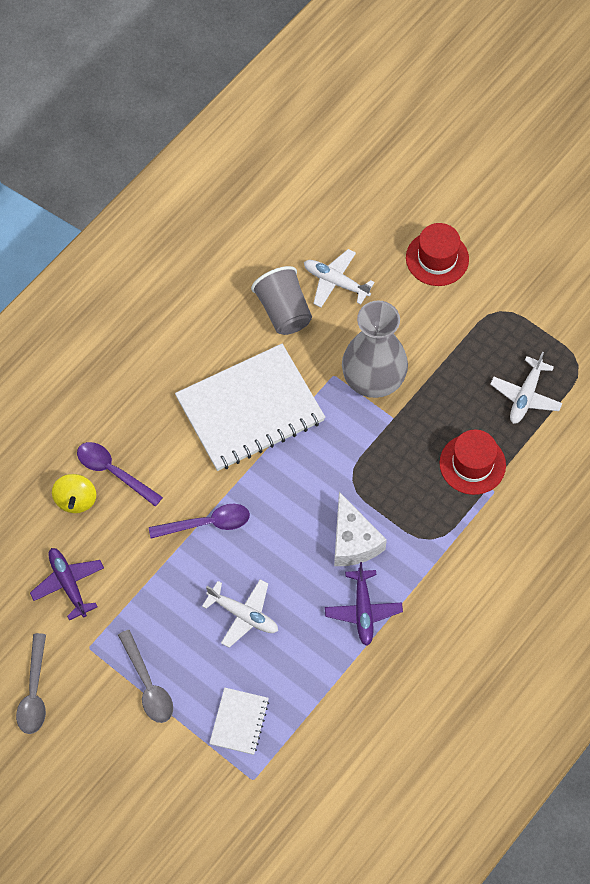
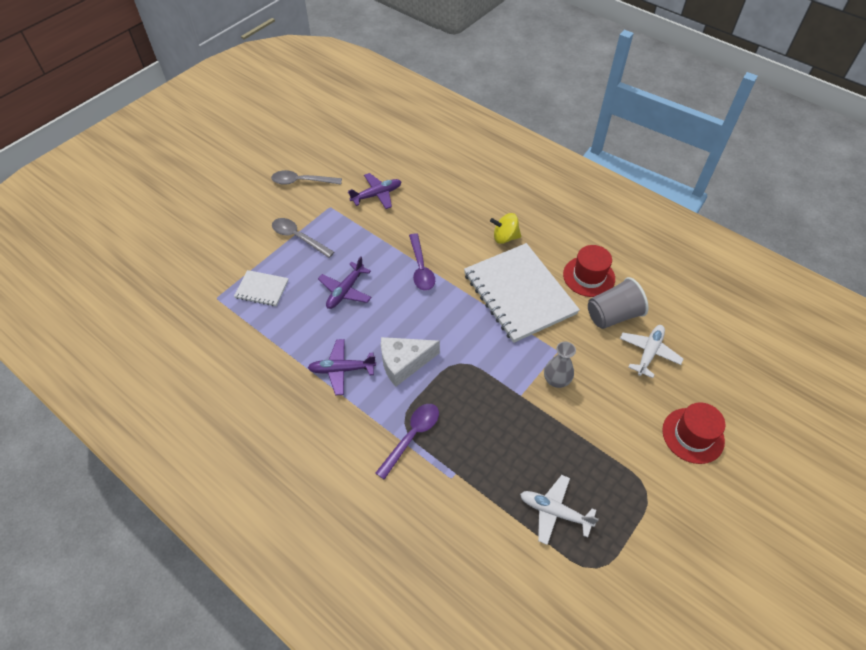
camera: 90 degrees right, 10 degrees down
yellow spinning top [52,474,96,513] -> yellow spinning top moved to [490,213,521,244]
purple spoon [77,442,163,507] -> purple spoon moved to [376,404,439,480]
grey spoon [118,630,173,723] -> grey spoon turned 60 degrees clockwise [272,218,334,258]
white plane [202,579,278,648] -> purple plane [318,257,371,309]
grey vase [342,301,408,398] -> grey vase [544,341,576,388], size x0.51
red hat [439,430,506,495] -> red hat moved to [563,245,615,297]

